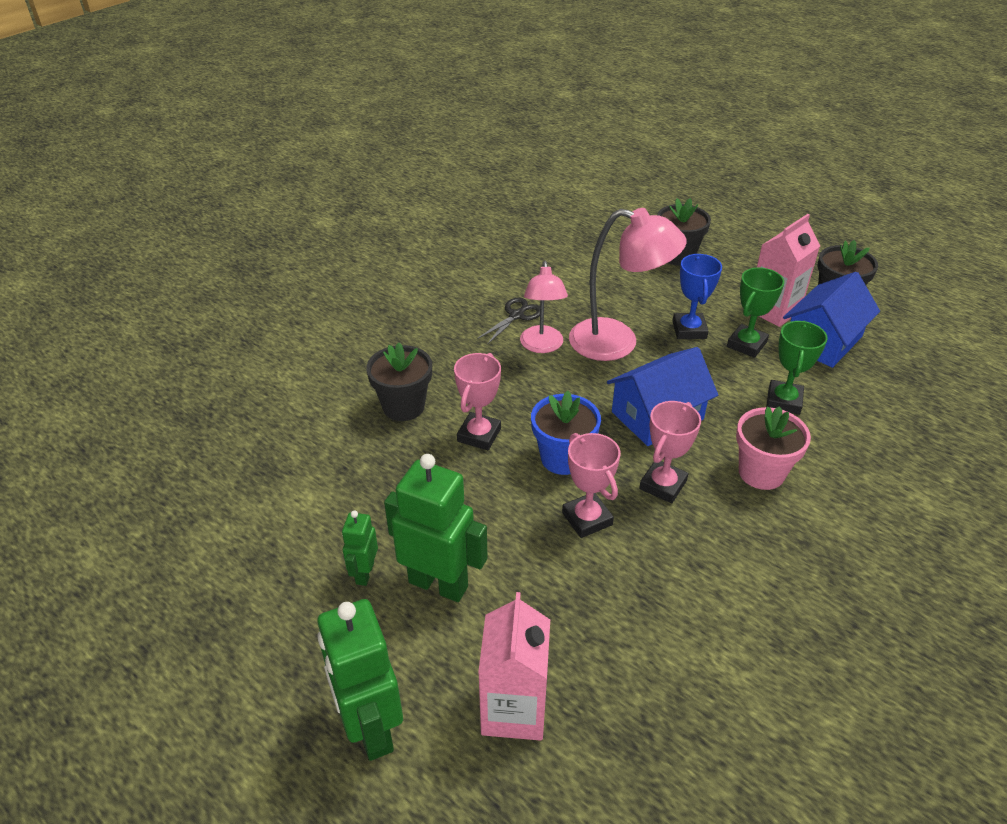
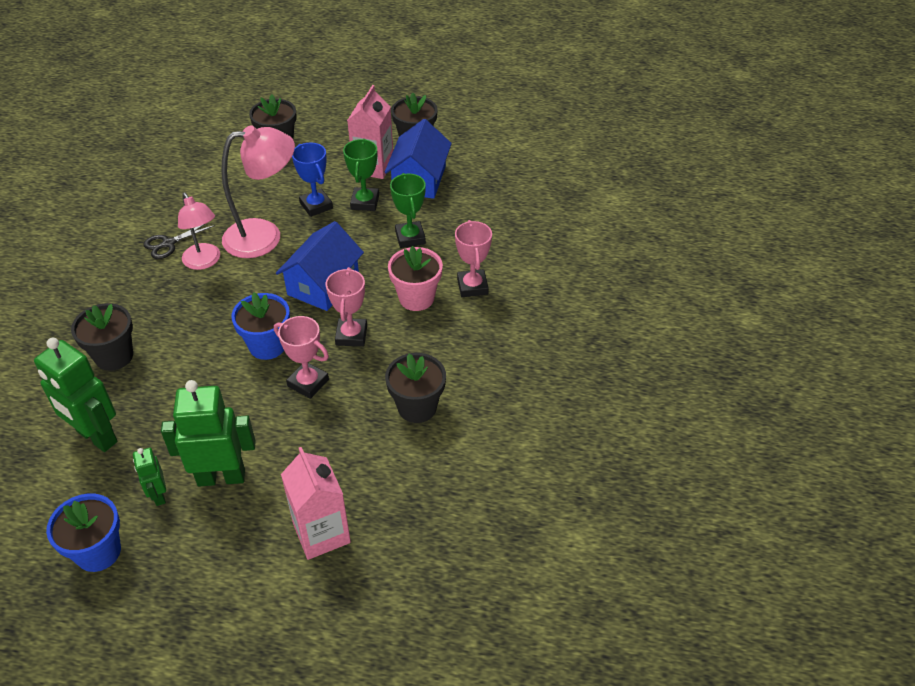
camera: 30 degrees left, 5 degrees up
green robot [317,599,403,761] -> green robot moved to [34,338,118,452]
pink trophy [454,353,501,450] -> pink trophy moved to [455,220,492,297]
black scissors [477,297,540,345] -> black scissors turned 135 degrees counterclockwise [143,224,215,259]
none -> blue flower pot [46,494,121,572]
none -> black flower pot [385,353,446,423]

